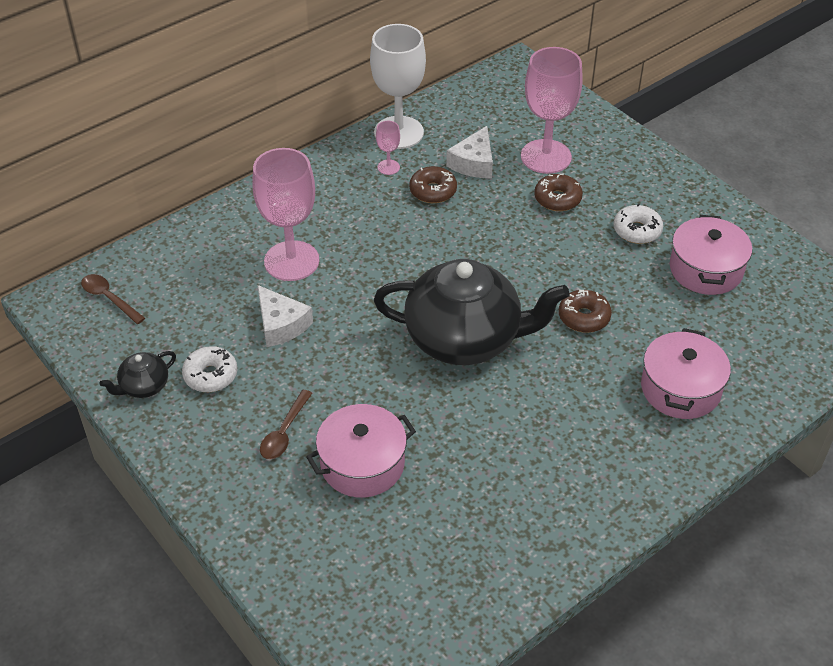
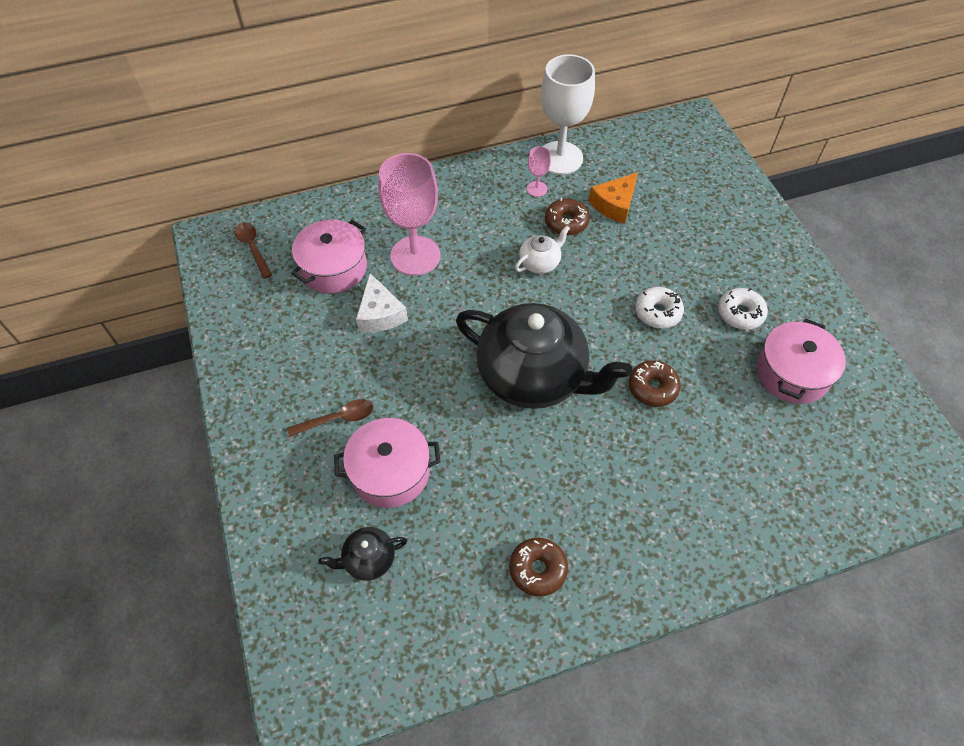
camera: 20 degrees right, 10 degrees up
black teapot [99,351,176,398] -> black teapot moved to [319,527,408,580]
white donut [182,346,237,392] -> white donut moved to [635,287,684,329]
brown spoon [260,390,312,459] -> brown spoon turned 150 degrees counterclockwise [287,399,373,437]
white cheese [446,126,493,178] -> orange cheese [589,173,638,224]
pink goblet [521,47,583,174] -> none
brown donut [534,174,583,211] -> brown donut moved to [509,538,568,597]
pink pot [641,328,731,419] -> pink pot moved to [291,220,367,293]
none -> white teapot [515,226,570,274]

